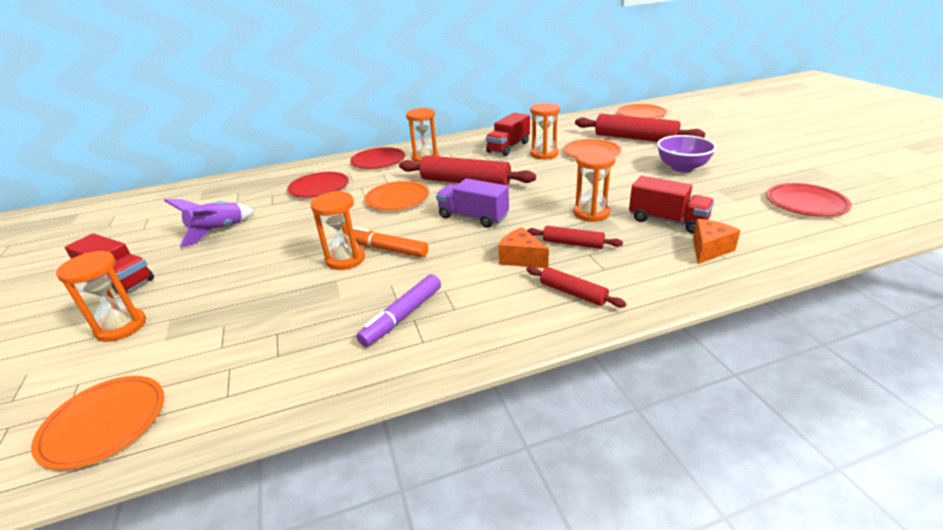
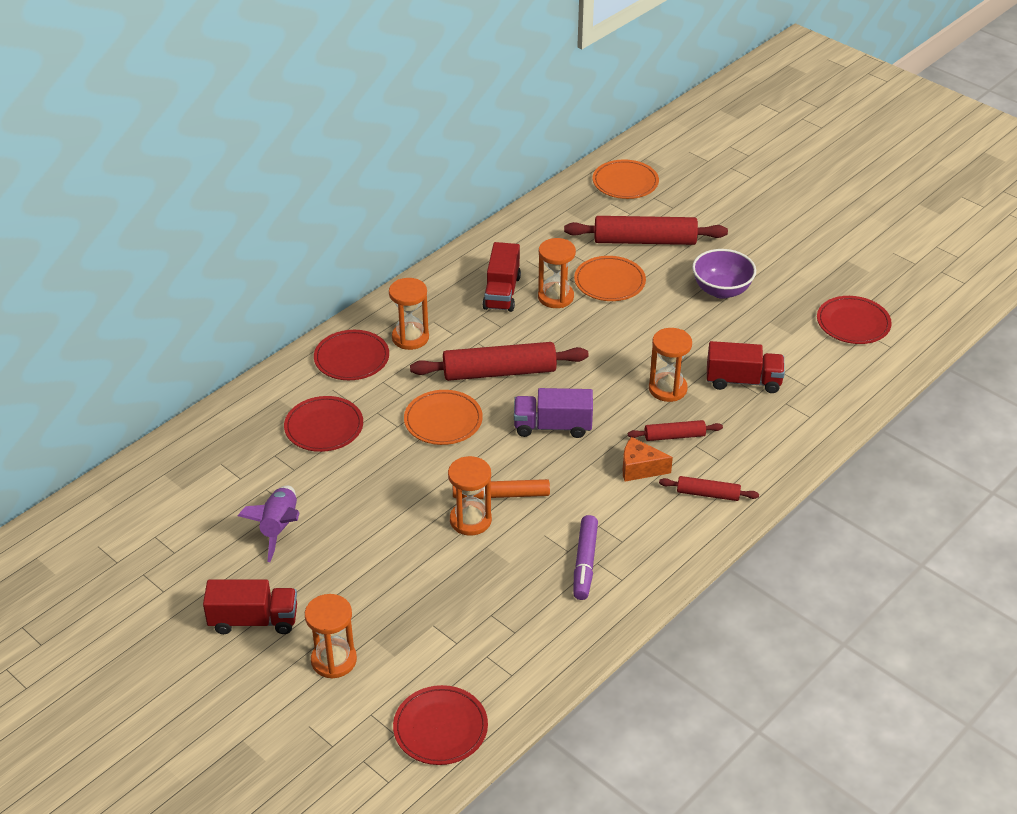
camera: 30 degrees left, 10 degrees up
orange plate [31,376,164,470] -> red plate [393,685,488,765]
orange cheese [693,219,741,264] -> none

